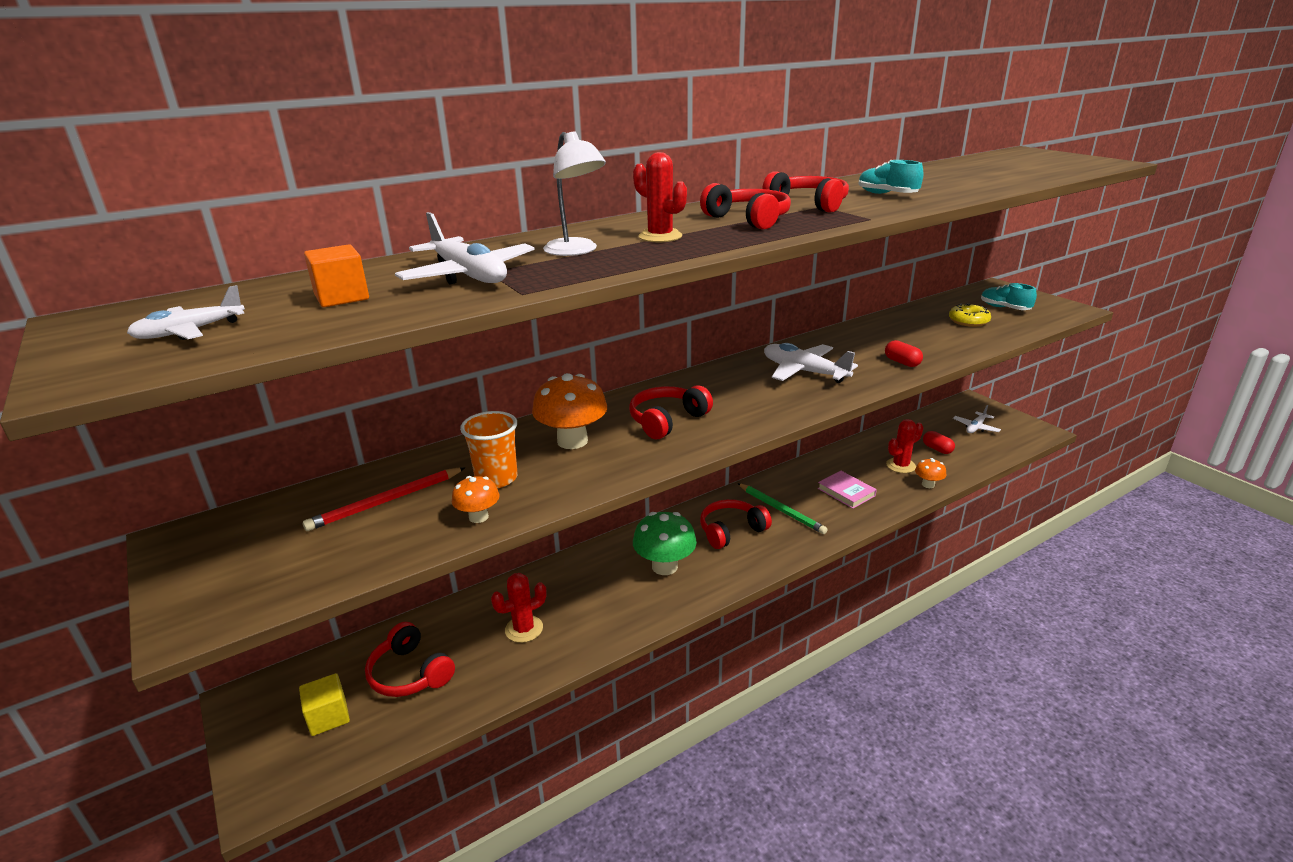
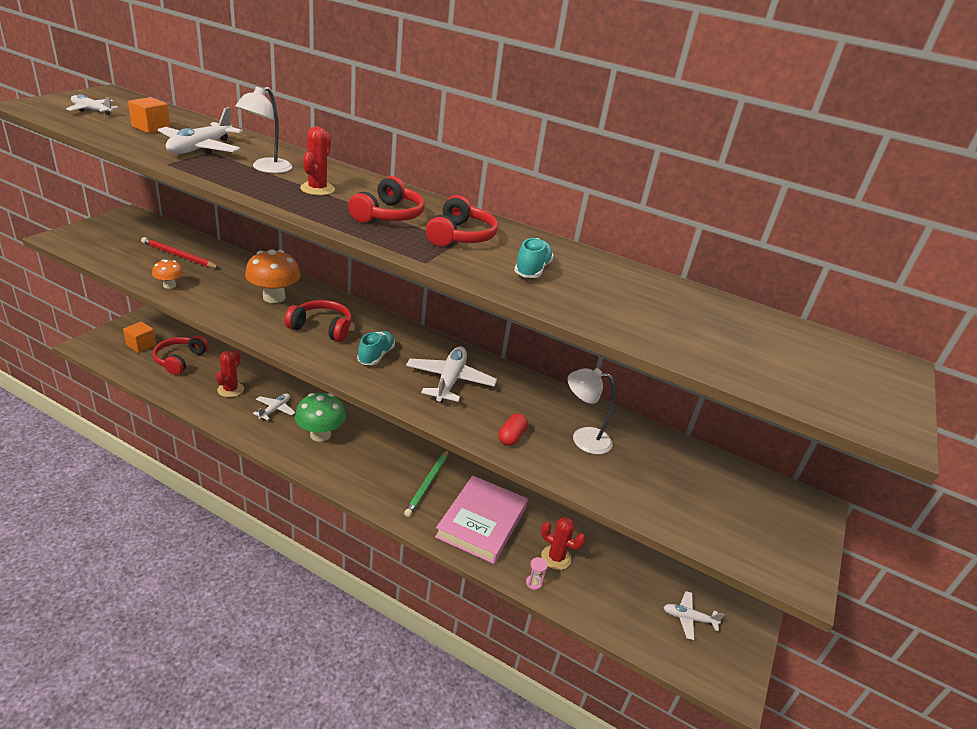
camera: 55 degrees right, 5 degrees up
yellow cube [299,673,350,736] -> orange cube [123,322,156,353]
orange cup [460,411,518,488] -> none
red cactus [491,573,547,643] -> red cactus turned 75 degrees clockwise [216,350,244,397]
red headphones [700,499,772,549] -> none
pink book [818,471,877,509] -> pink book [435,476,528,564], size x1.87
orange mushroom [915,458,946,488] -> pink hourglass [526,557,548,590]
red capsule [923,431,955,454] -> none
yellow donut [949,304,991,327] -> none
turquoise shoe [981,283,1037,310] -> turquoise shoe moved to [357,331,395,365]
none -> white plane [253,393,296,420]
none -> white lamp [567,368,615,454]

